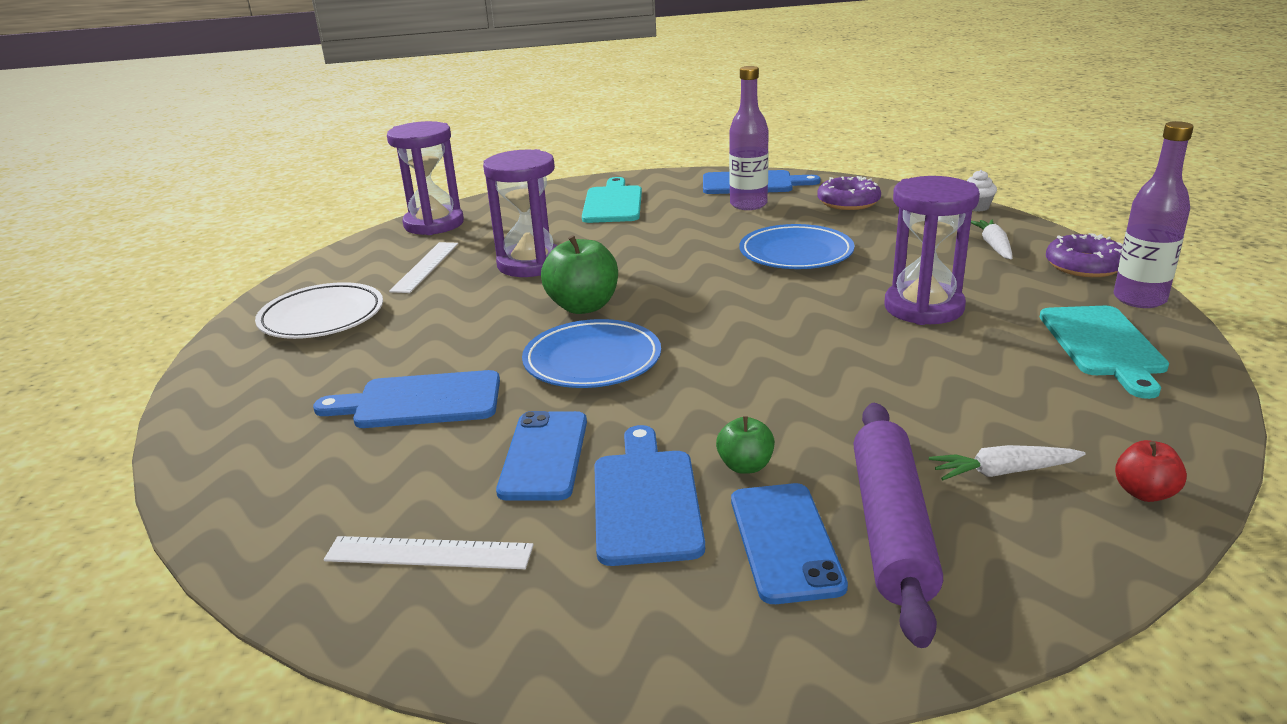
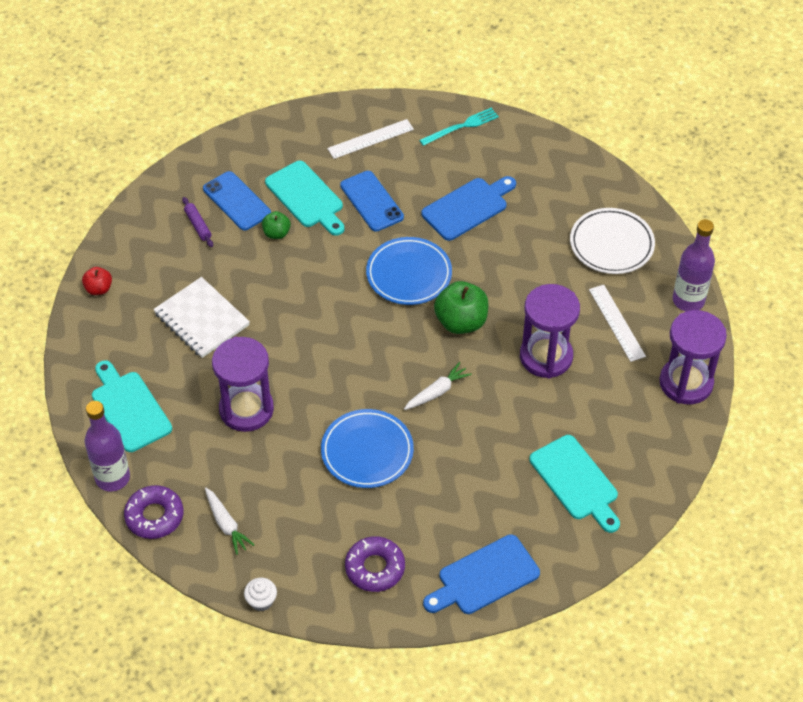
camera: 145 degrees right, 25 degrees up
blue cutting board [594,425,705,566] -> turquoise cutting board [265,161,344,236]
purple bottle [729,66,769,210] -> purple bottle moved to [673,219,715,311]
purple rolling pin [853,403,943,648] -> purple rolling pin [182,197,213,247], size x0.44
white carrot [929,445,1086,480] -> white carrot moved to [404,362,472,410]
none -> white notebook [153,277,250,358]
none -> turquoise fork [419,108,499,146]

